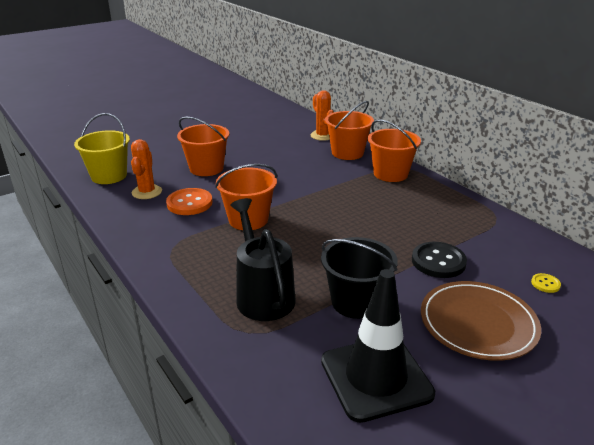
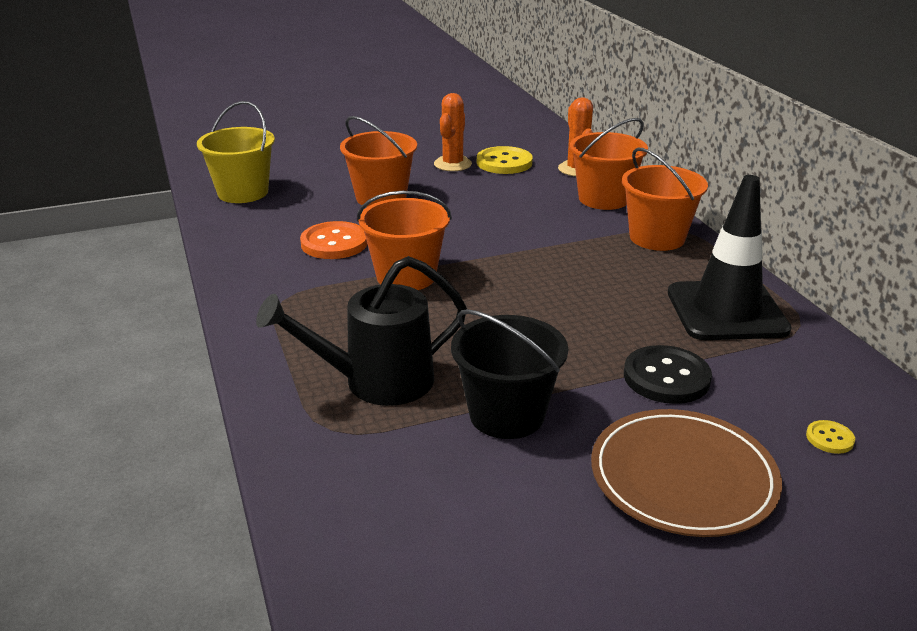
camera: 15 degrees right, 0 degrees up
orange cactus [131,139,162,199] -> orange cactus moved to [434,93,472,171]
black watering can [230,198,296,321] -> black watering can turned 105 degrees counterclockwise [256,256,467,406]
black traffic cone [321,269,435,423] -> black traffic cone moved to [668,175,792,340]
none -> yellow button [477,146,533,174]

